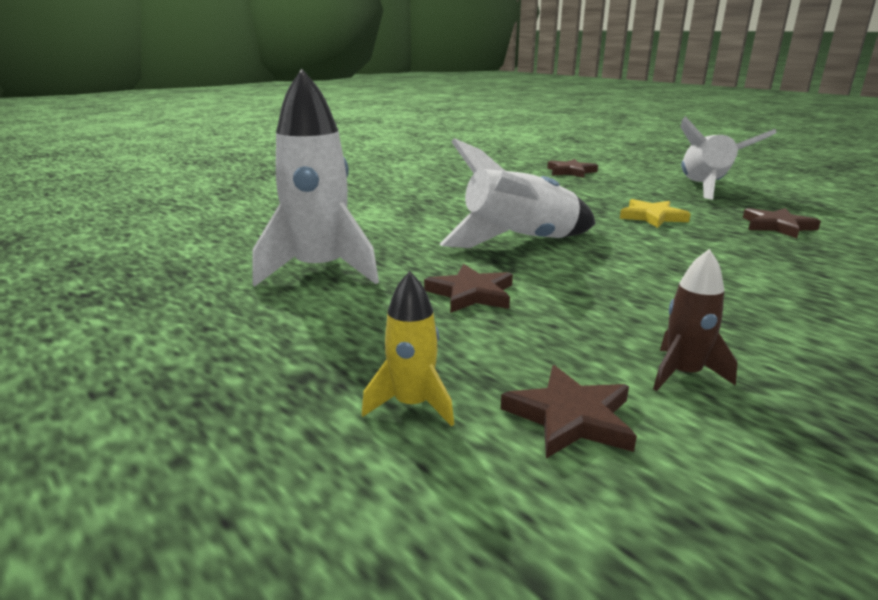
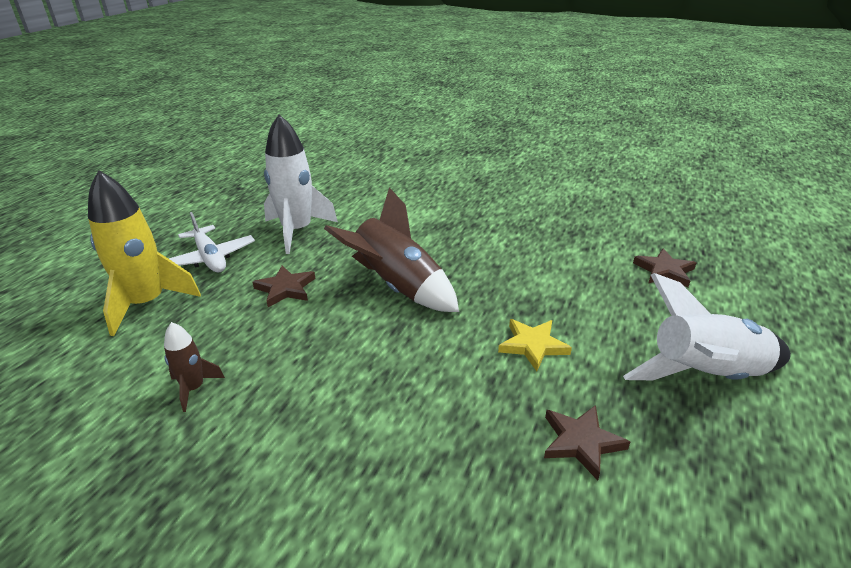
camera: 65 degrees right, 10 degrees up
yellow rocket [362,271,454,427] -> yellow rocket [88,170,201,336], size x2.02
white rocket [440,138,596,248] -> brown rocket [324,187,459,312]
brown star [501,365,637,458] -> none
none -> white plane [169,212,255,272]

